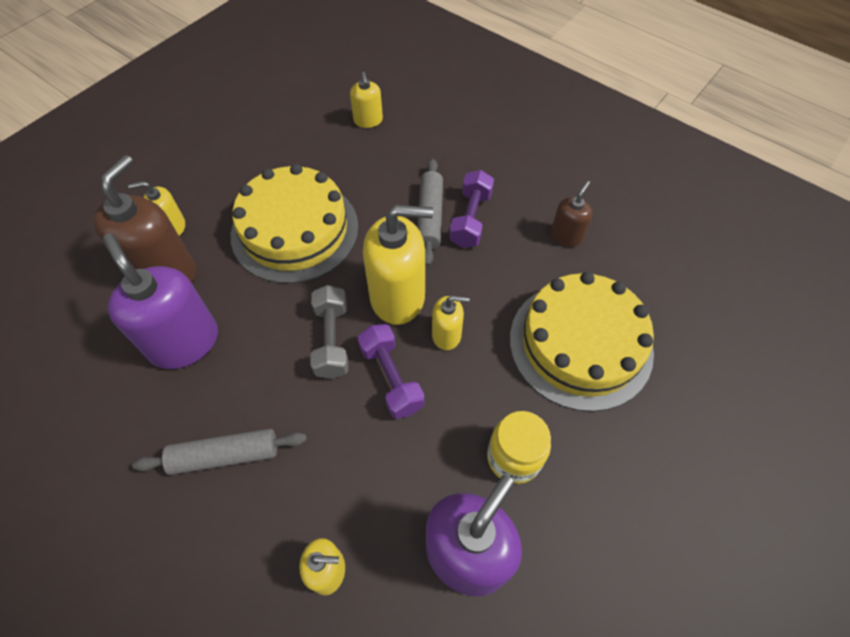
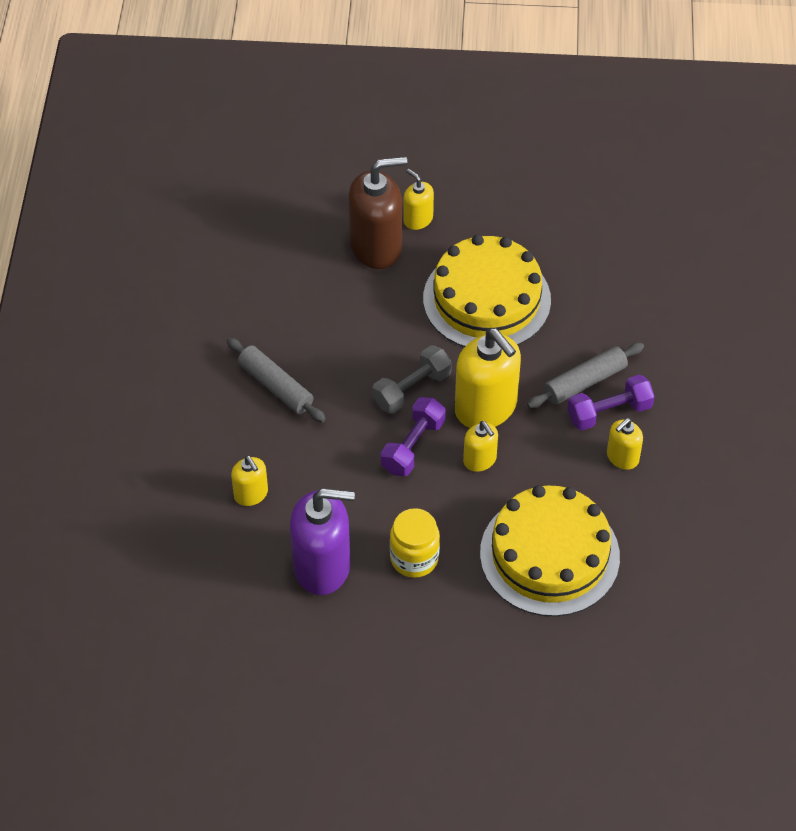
camera: 55 degrees right, 5 degrees down
purple soap dispenser [103,233,218,369] -> none
yellow soap dispenser [350,72,383,128] -> yellow soap dispenser moved to [607,418,643,470]
brown soap dispenser [551,181,592,247] -> none

